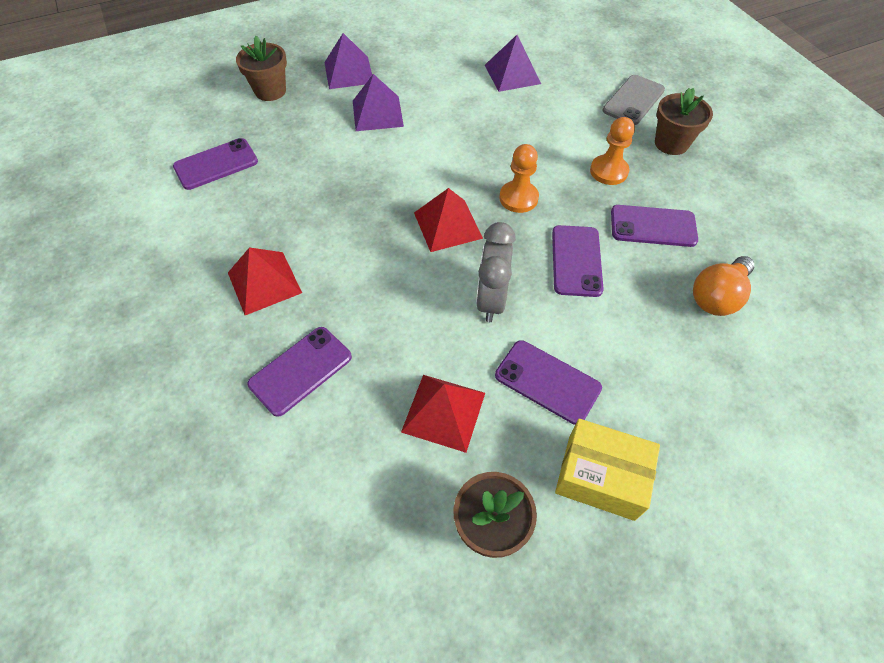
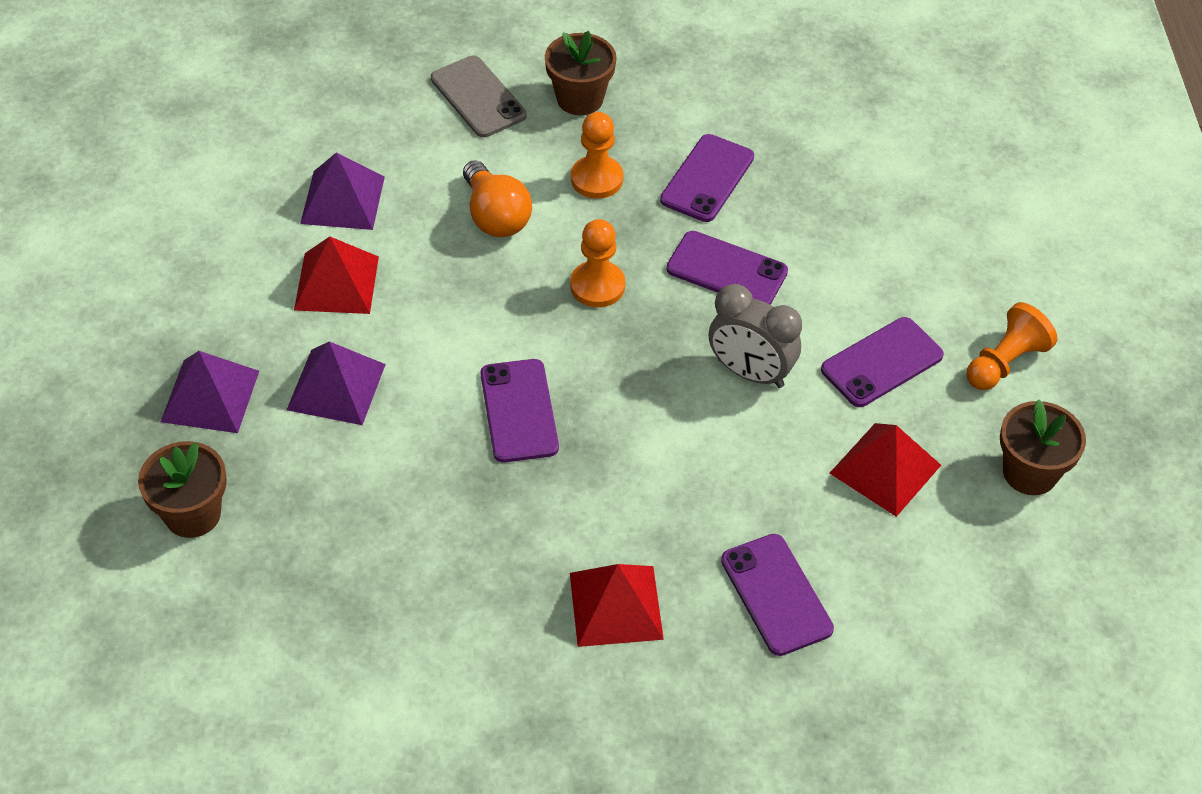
camera: 70 degrees left, 5 degrees down
purple phone [173,138,258,190] -> purple phone moved to [481,359,559,462]
red pyramid [414,188,483,252] -> red pyramid moved to [294,237,379,314]
yellow box [555,419,660,521] -> orange pawn [967,302,1057,390]
orange light bulb [693,256,754,316] -> orange light bulb moved to [463,160,532,237]

